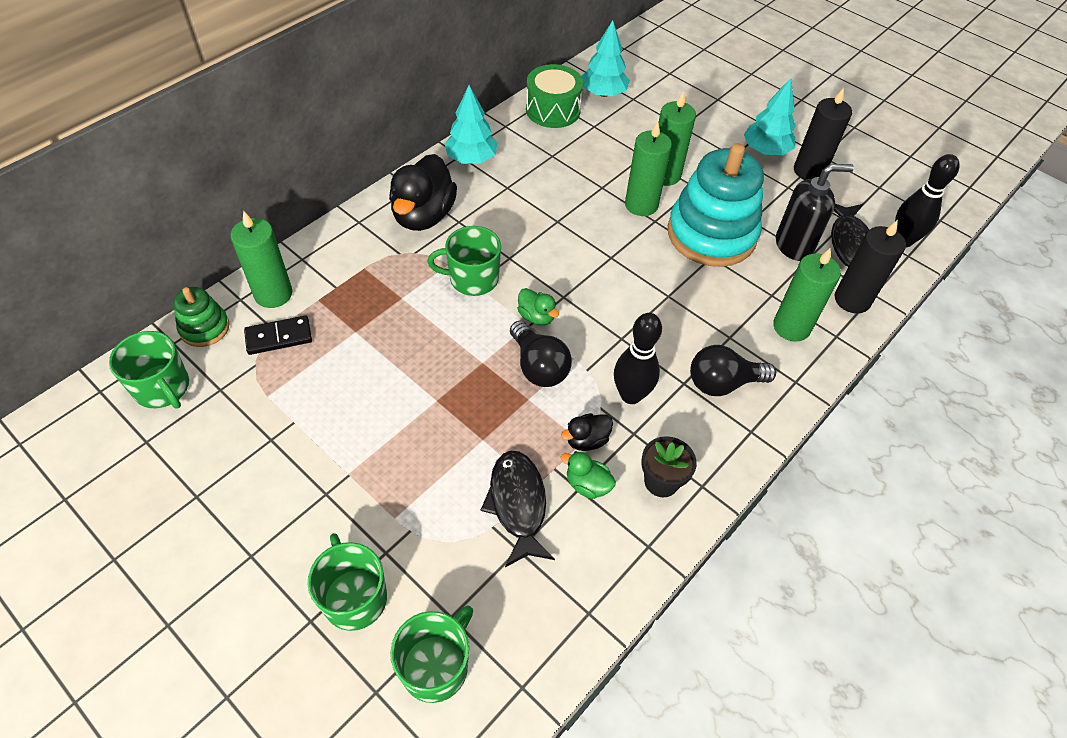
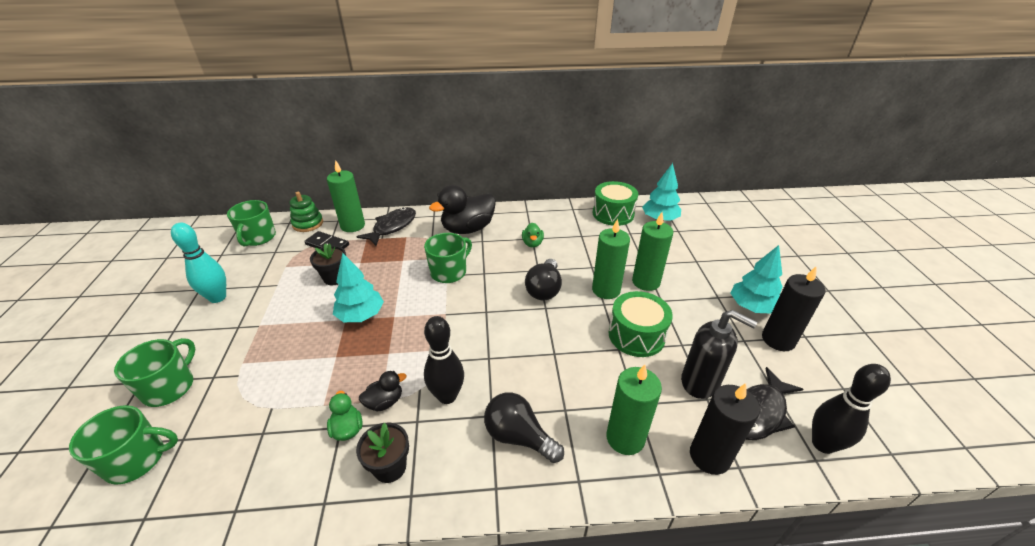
camera: 45 degrees right, 15 degrees down
green mug [427,226,501,296] -> green mug turned 90 degrees clockwise [424,233,472,283]
turquoise tree [444,85,498,164] -> turquoise tree moved to [333,253,384,322]
black fish [481,451,555,567] -> black fish moved to [356,207,416,246]
black light bulb [510,321,572,387] -> black light bulb moved to [525,259,562,300]
green duck [518,288,559,326] -> green duck moved to [522,223,544,248]
black duck [561,413,613,451] -> black duck turned 135 degrees clockwise [359,371,406,412]
turquoise stacking toy [668,143,764,267] -> green drum [609,291,673,357]
none -> turquoise bowling pin [171,223,226,303]
none -> black flower pot [310,243,346,285]

